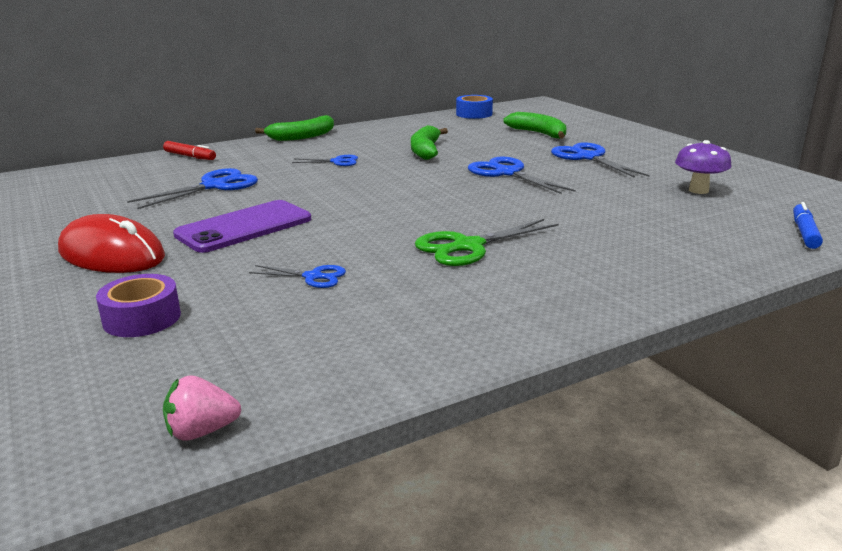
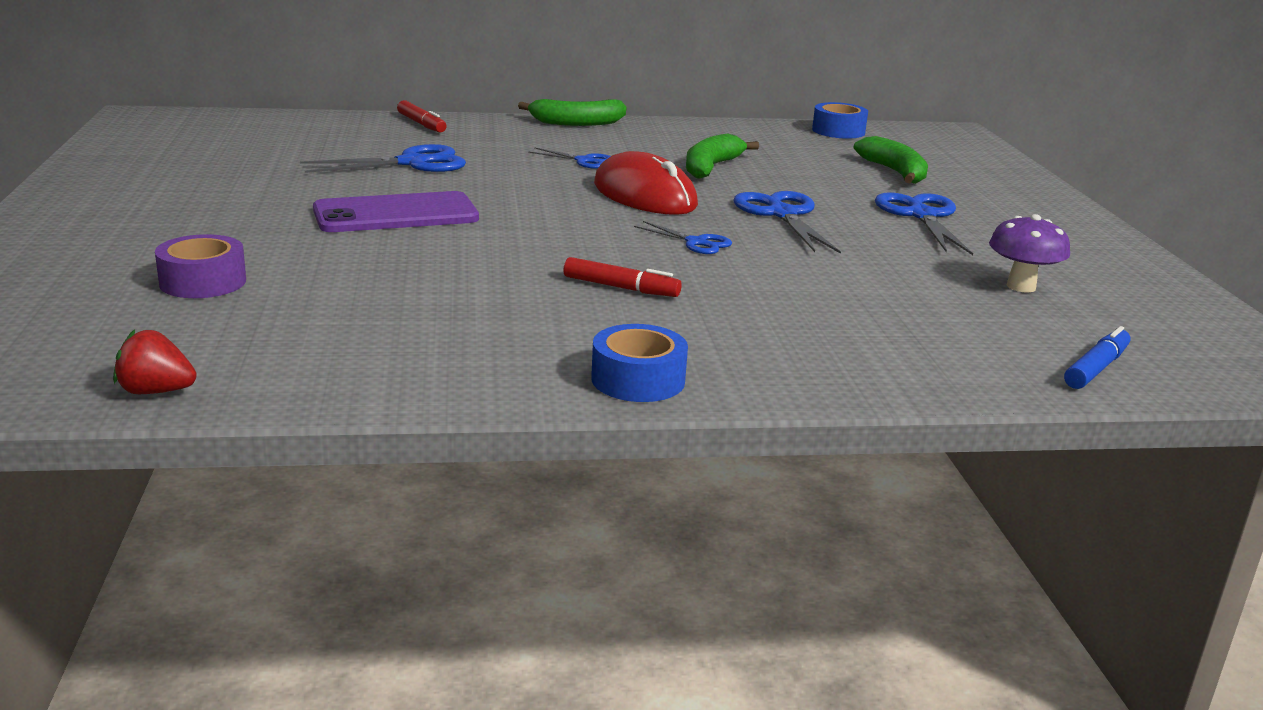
camera: 20 degrees right, 0 degrees up
red mouse [58,214,165,273] -> red mouse moved to [594,151,698,215]
pink strawberry [163,375,241,441] -> red strawberry [113,330,196,394]
blue scissors [249,265,346,288] -> blue scissors moved to [634,221,732,254]
green scissors [415,219,559,266] -> red marker [564,257,682,297]
none -> blue tape [591,324,688,402]

